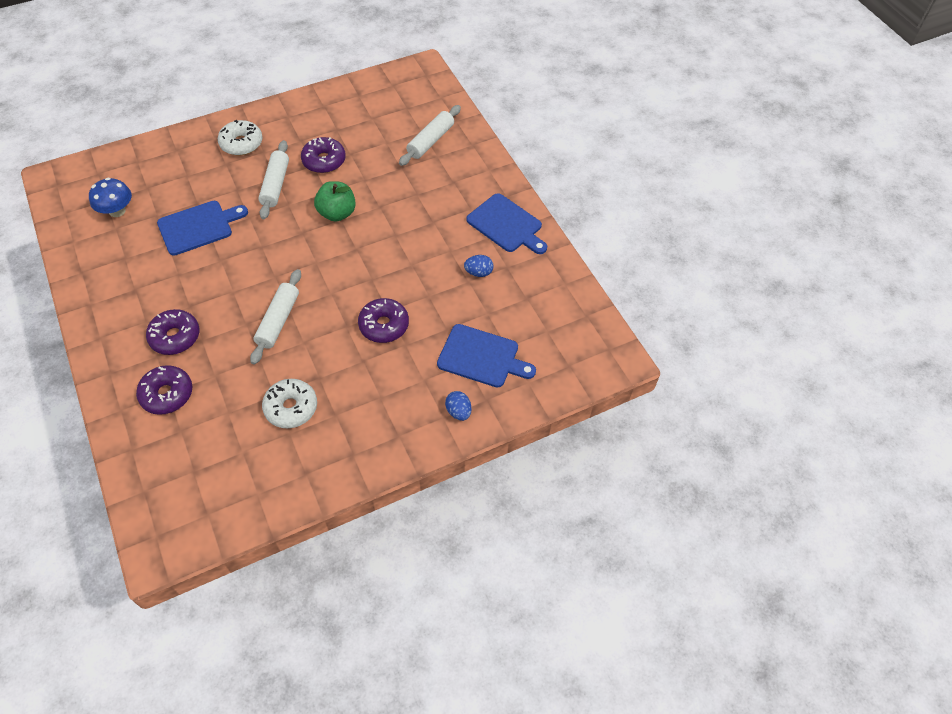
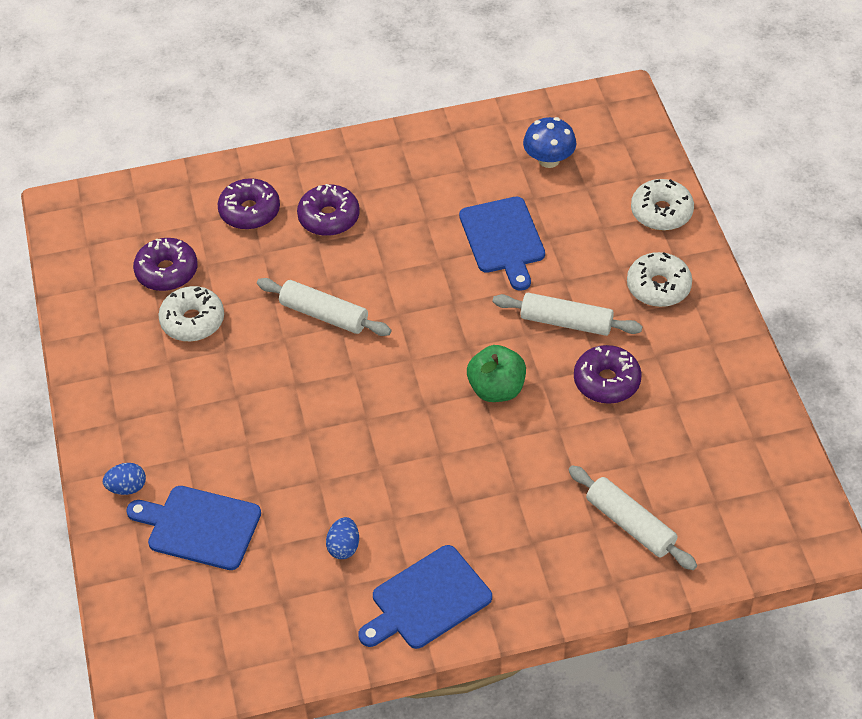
camera: 105 degrees right, 5 degrees down
purple donut [358,298,409,343] -> purple donut moved to [133,238,198,291]
blue cutting board [437,324,536,388] -> blue cutting board turned 75 degrees clockwise [126,486,261,570]
none -> white donut [631,179,694,231]

